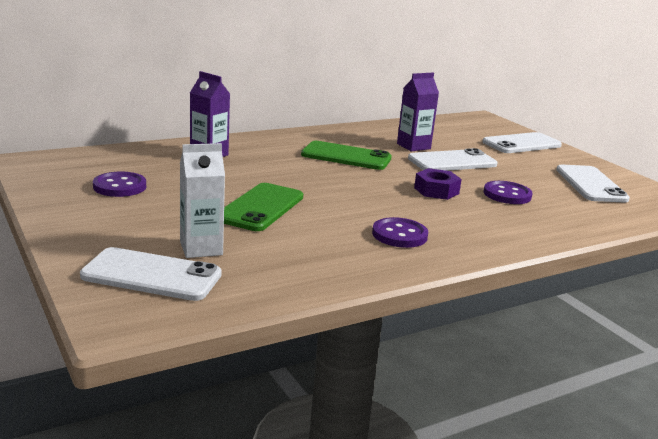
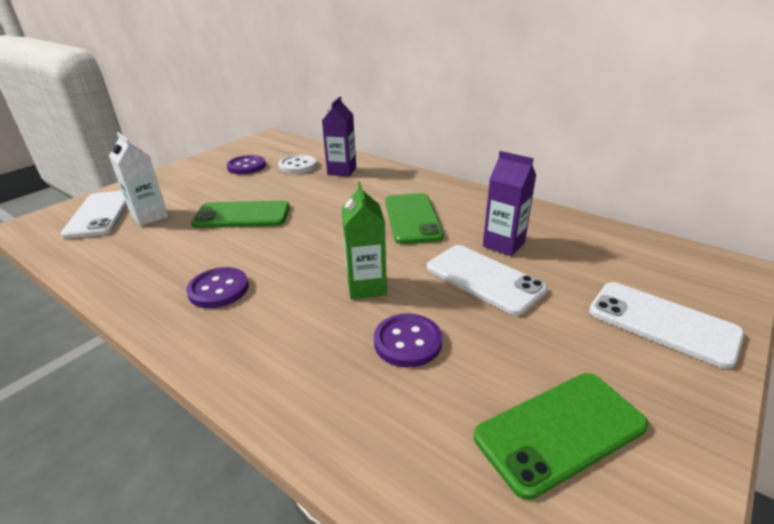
camera: 70 degrees right, 10 degrees up
purple nut [414,168,462,200] -> green carton [342,182,387,299]
white phone [556,165,630,202] -> green phone [474,373,648,500]
none -> white button [278,155,317,174]

